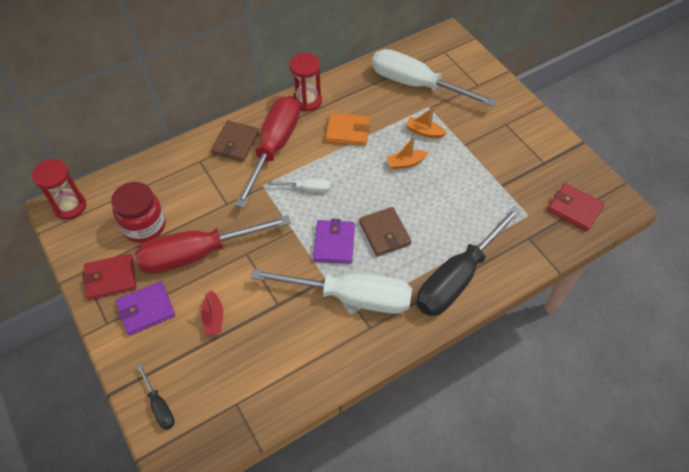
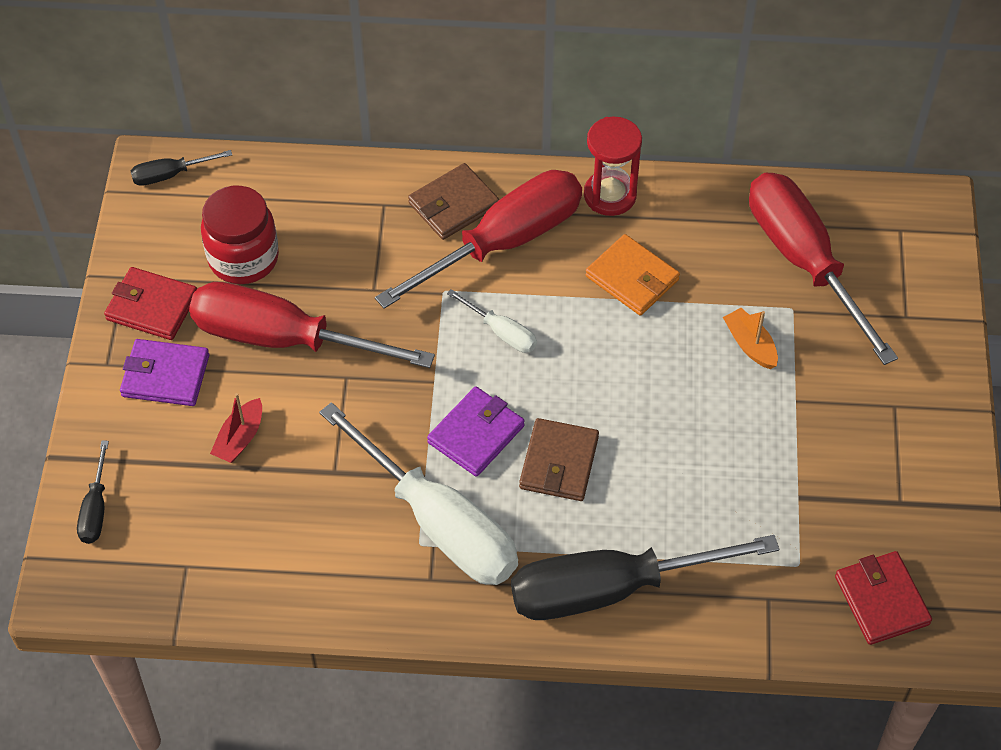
camera: 35 degrees right, 0 degrees up
red hourglass [32,159,86,220] -> black screwdriver [131,150,232,186]
white screwdriver [372,49,496,107] -> red screwdriver [749,173,898,365]
orange boat [386,136,428,170] -> none

